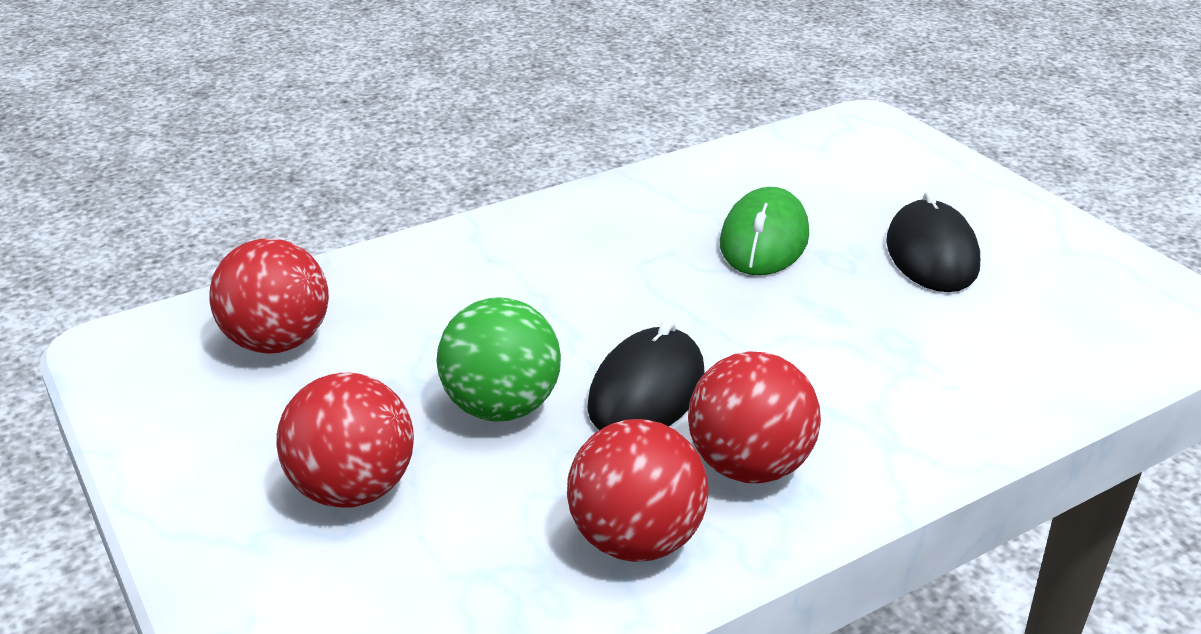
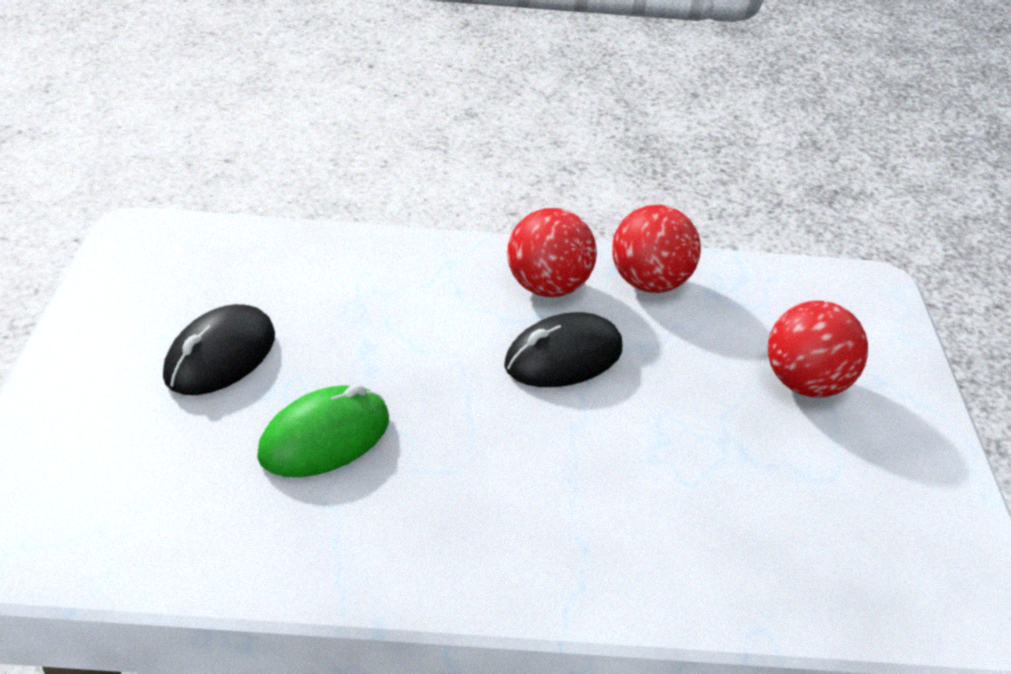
camera: 150 degrees left, 5 degrees up
red ball [210,239,329,354] -> none
green ball [437,297,561,421] -> none

